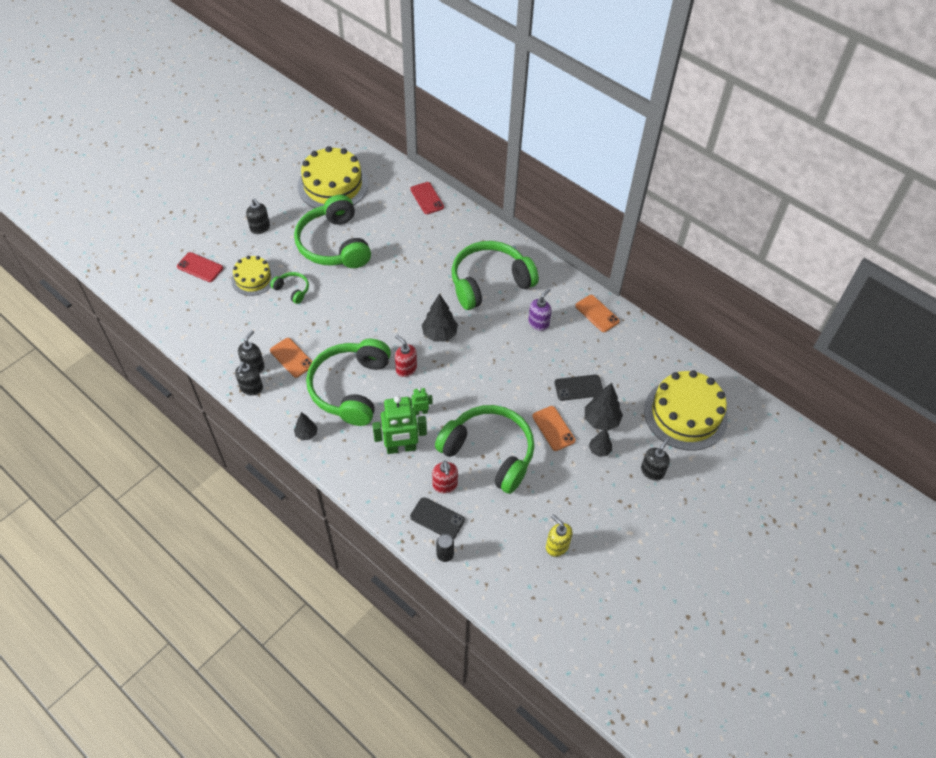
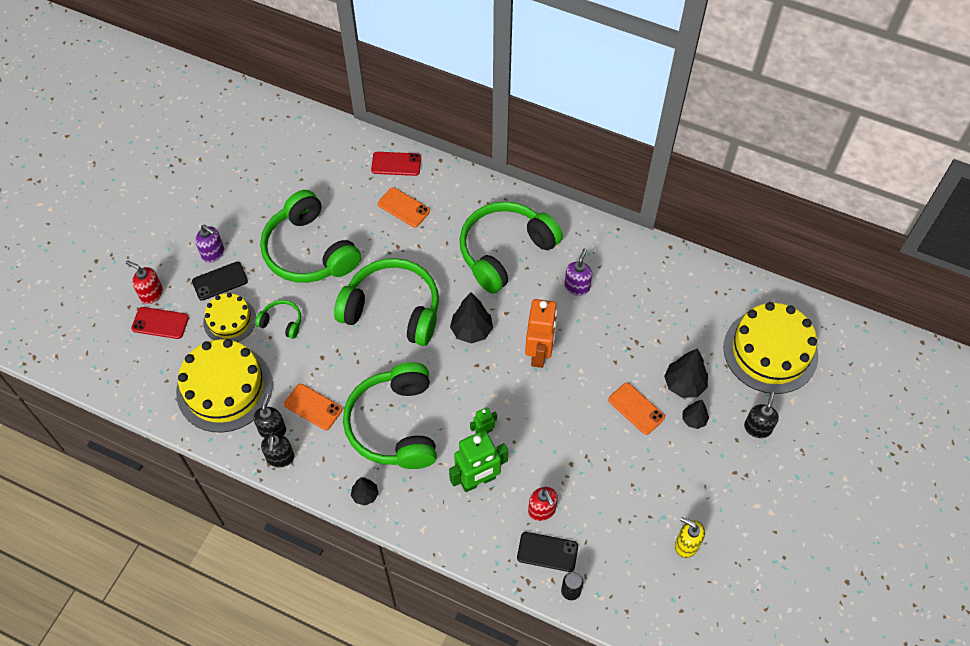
camera: 15 degrees left, 5 degrees up
black soap dispenser [246,198,270,234] -> purple soap dispenser [195,225,224,263]
yellow cake [298,146,368,208] -> yellow cake moved to [176,339,273,433]
red soap dispenser [395,335,417,377] -> red soap dispenser moved to [126,260,163,304]
red phone [410,182,444,214] -> red phone turned 45 degrees counterclockwise [371,152,421,176]
green headphones [435,405,534,494] -> green headphones moved to [334,258,439,346]
black phone [555,374,603,401] -> black phone moved to [192,262,248,301]
orange phone [575,295,620,332] -> orange phone moved to [378,187,430,227]
none -> orange robot [525,299,557,368]

